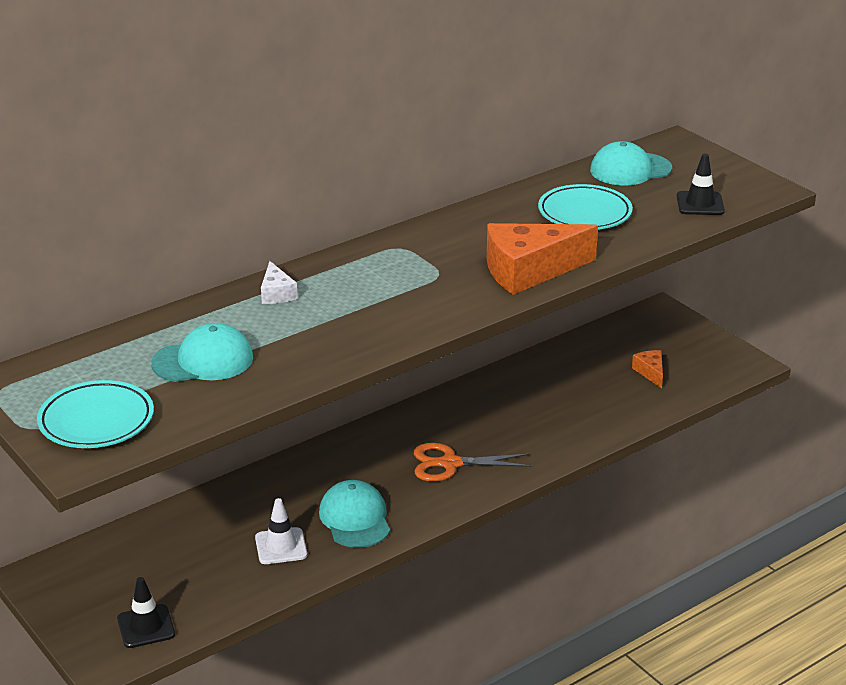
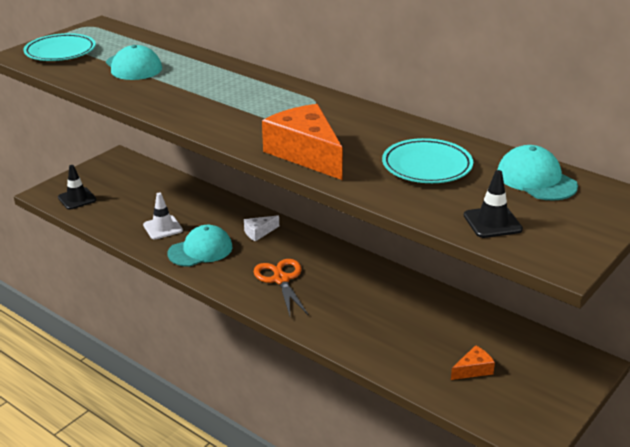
camera: 75 degrees right, 0 degrees up
white cheese [261,261,298,304] -> white cheese moved to [244,215,279,242]

